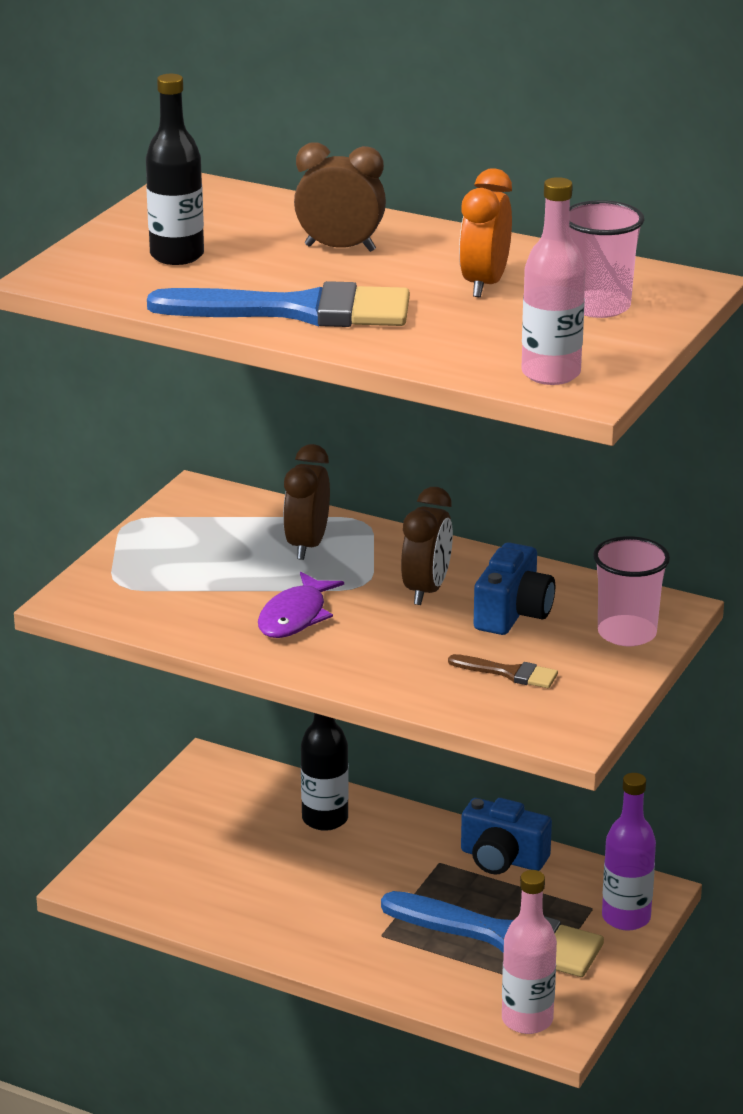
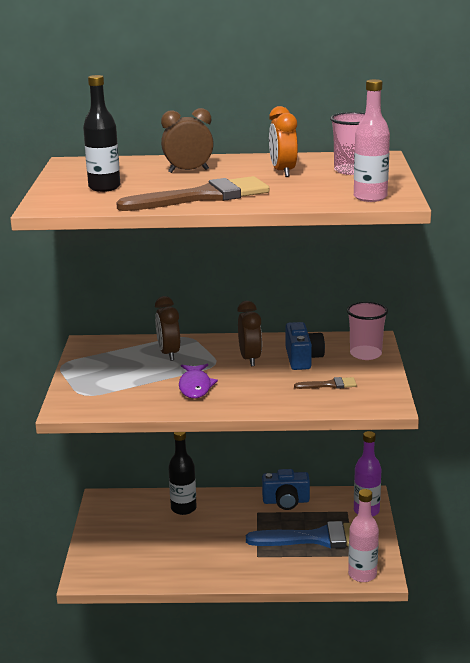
camera: 25 degrees left, 5 degrees down
blue brush [147,281,410,327] -> brown brush [116,176,270,211]

